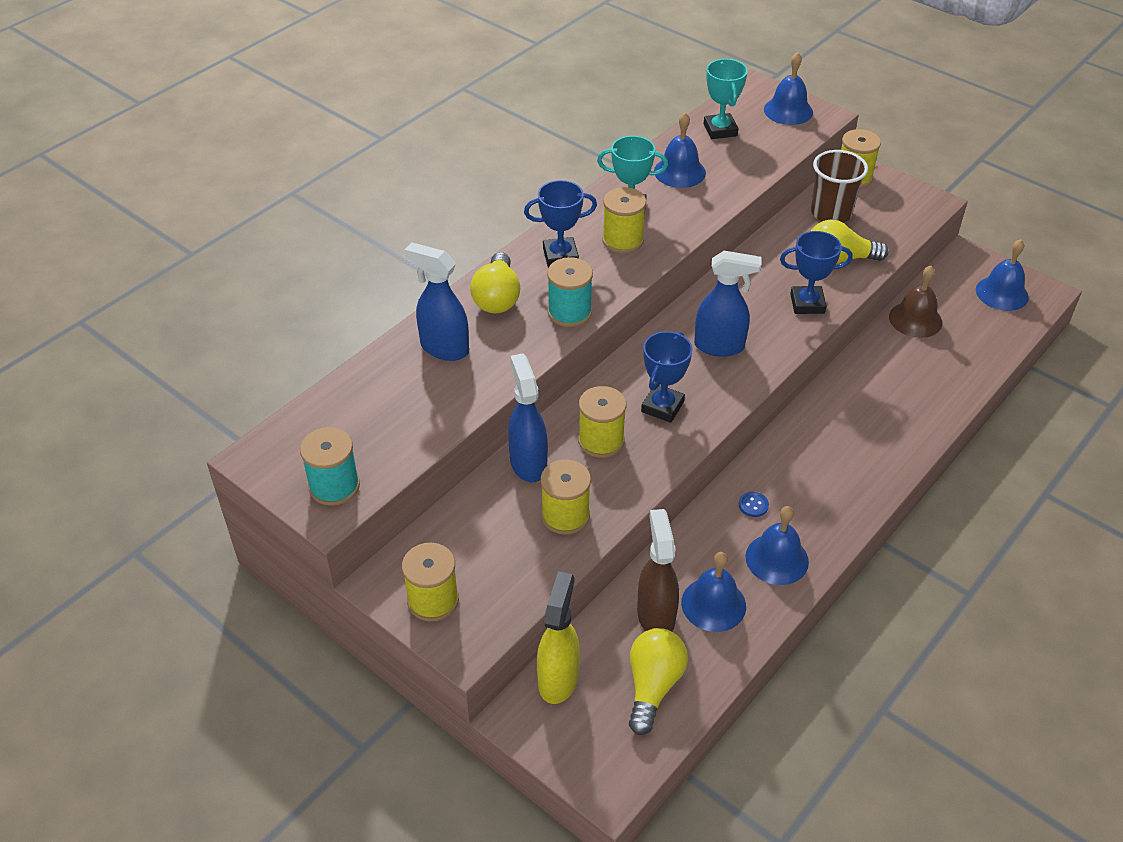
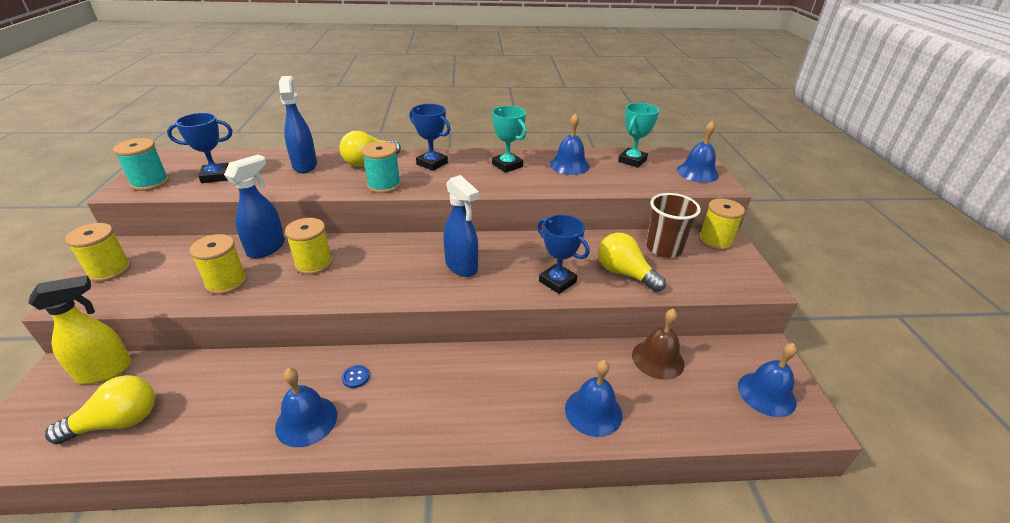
camera: 45 degrees right, 10 degrees down
yellow spool [602,187,646,253] -> none
brown spray bottle [637,509,679,632] -> none
blue trophy [641,331,693,423] -> blue trophy moved to [167,113,233,183]
blue bell [681,552,746,632] -> blue bell moved to [565,360,622,437]

